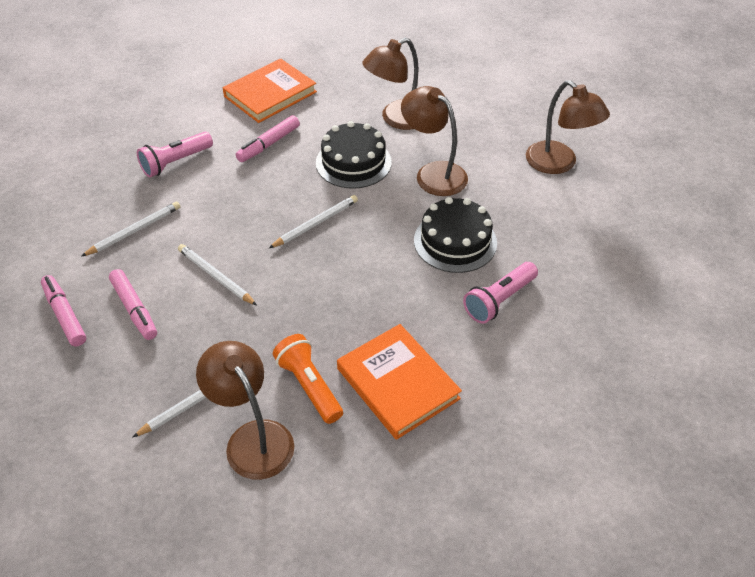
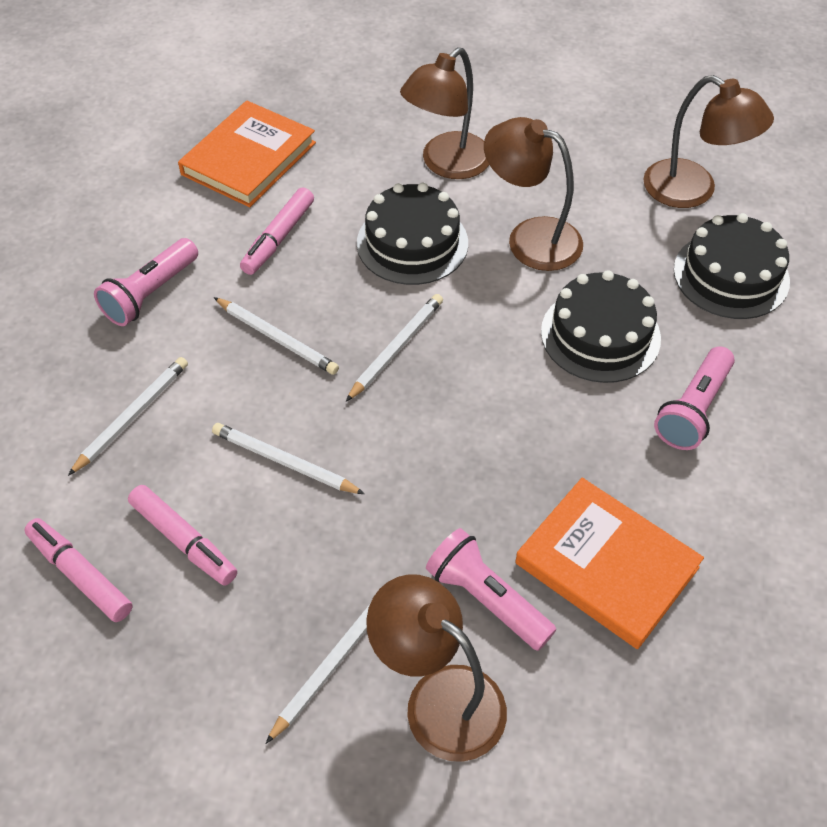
camera: 15 degrees left, 5 degrees up
orange flashlight [273,334,343,424] -> pink flashlight [426,528,556,651]
none -> white pencil [213,297,339,375]
none -> black cake [674,213,790,319]

